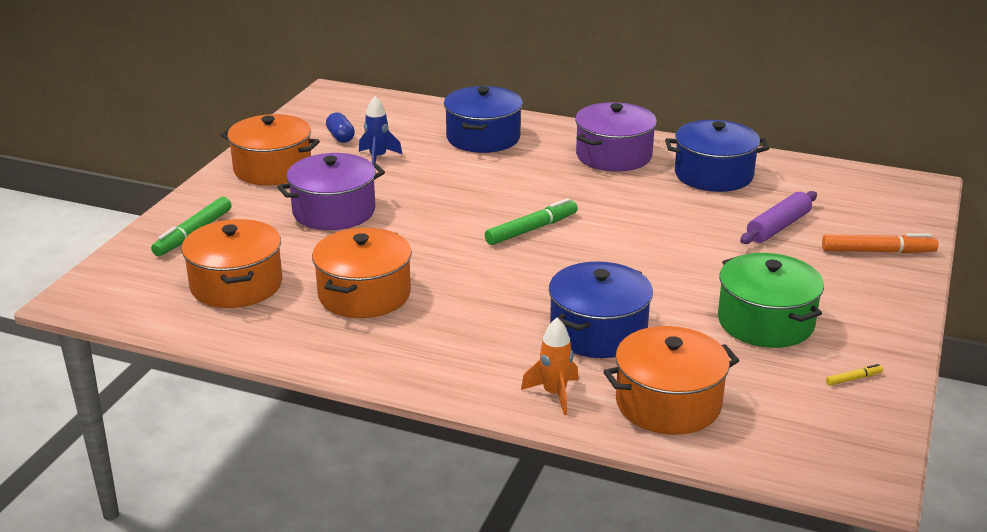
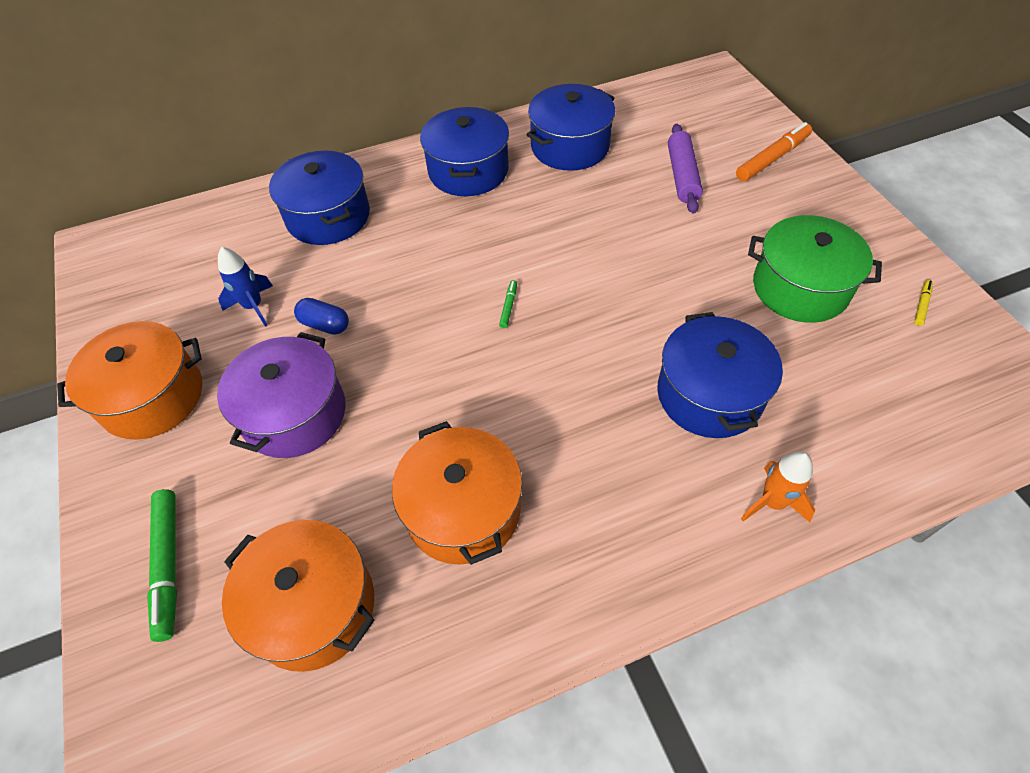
camera: 40 degrees left, 25 degrees up
blue capsule [326,112,355,143] -> blue capsule moved to [294,298,349,335]
green marker [485,198,578,245] -> green marker [499,280,517,328], size x0.48
purple pot [575,102,657,172] -> blue pot [420,107,509,196]
orange pot [603,326,739,435] -> none

